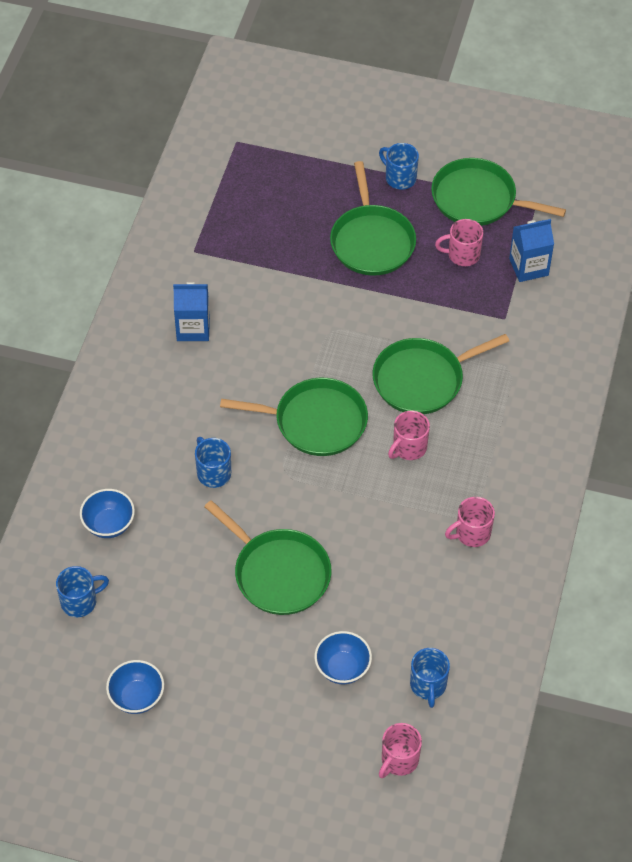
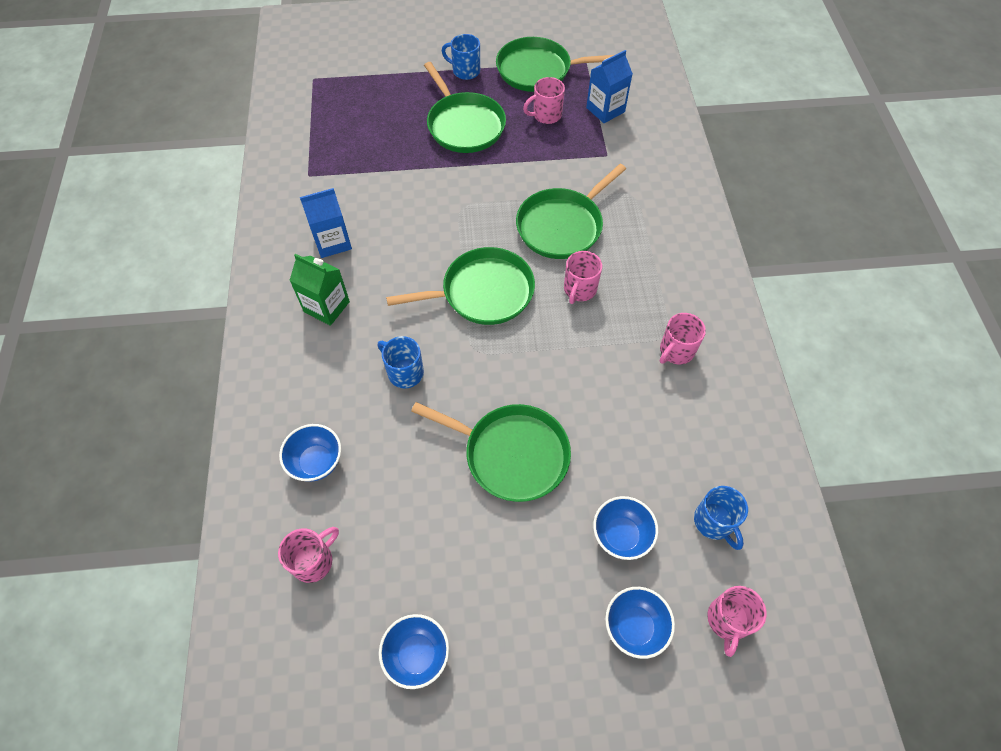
camera: 20 degrees left, 5 degrees up
blue mug [56,566,109,617] -> pink mug [278,527,339,583]
none -> green carton [289,254,350,326]
none -> blue bowl [605,587,675,659]

